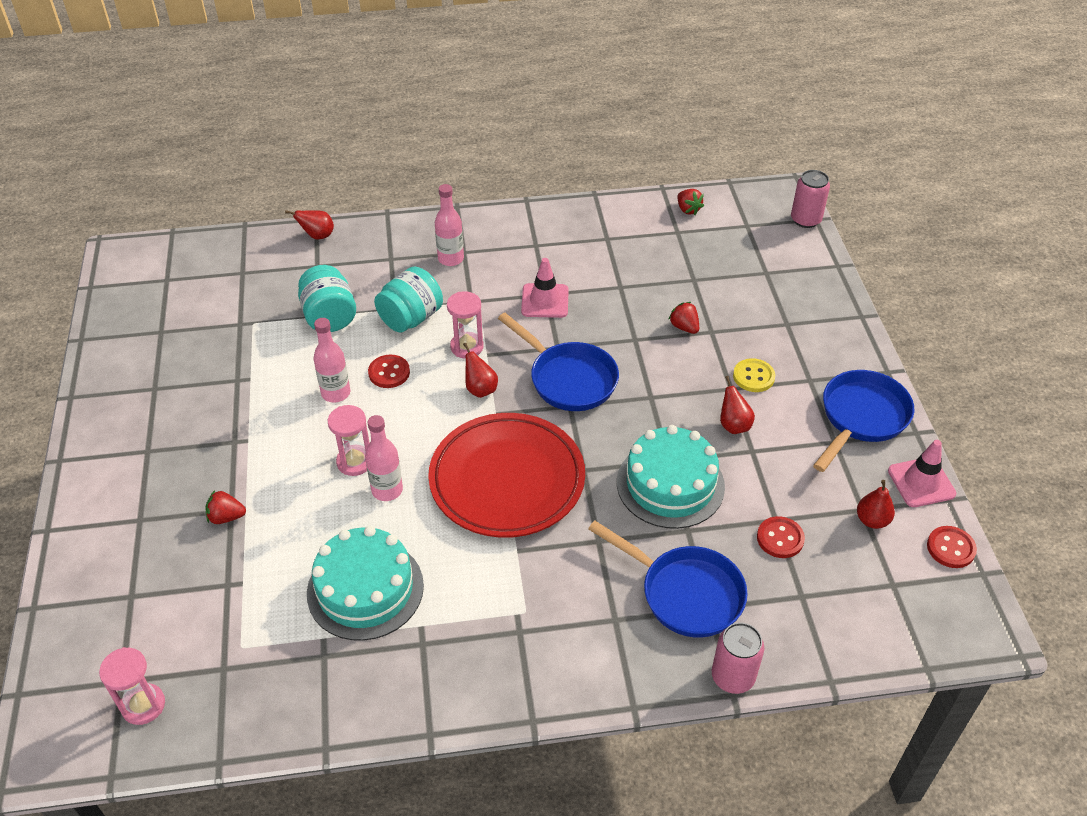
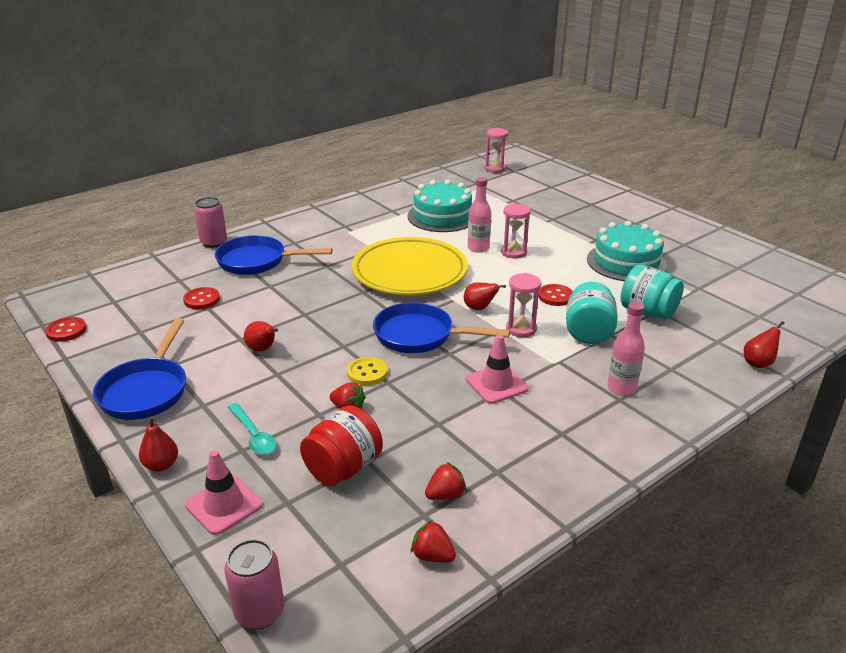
camera: 150 degrees right, 15 degrees down
red strawberry [205,490,246,524] -> red strawberry moved to [425,462,467,500]
pink bottle [314,318,350,403] -> none
red plate [428,413,585,538] -> yellow plate [352,237,468,295]
turquoise cake [617,425,725,529] -> turquoise cake moved to [587,221,667,281]
yellow button [733,358,775,392] -> yellow button moved to [347,357,388,385]
red pear [857,480,895,529] -> red pear moved to [139,416,178,472]
pink traffic cone [888,440,956,507] -> pink traffic cone moved to [185,450,263,535]
none -> turquoise spoon [228,403,277,455]
none -> red jar [300,405,383,486]

